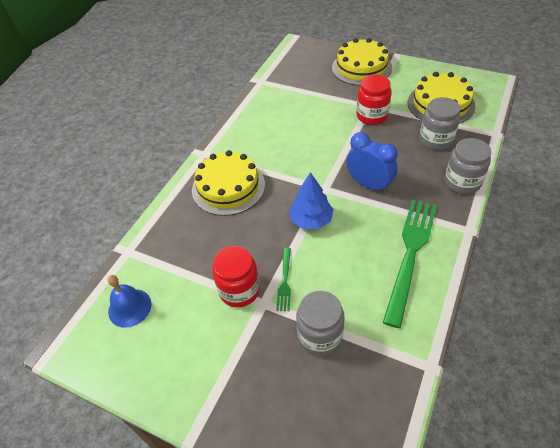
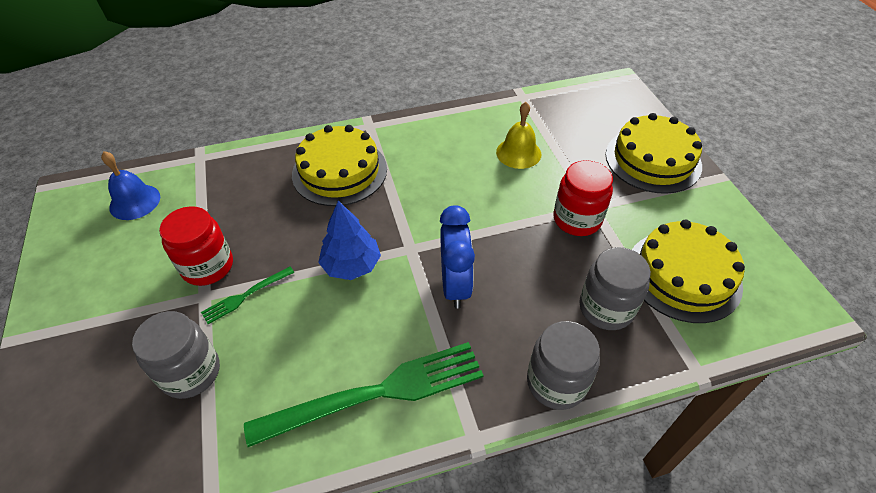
camera: 45 degrees right, 0 degrees up
none -> yellow bell [496,102,541,169]

